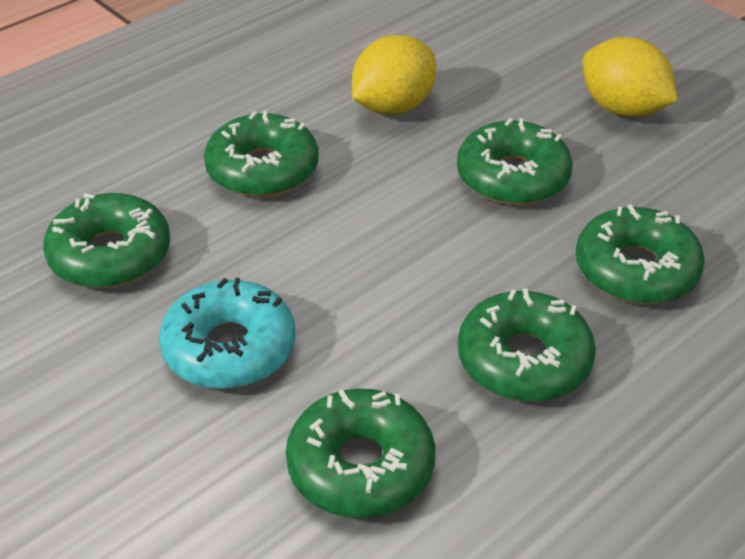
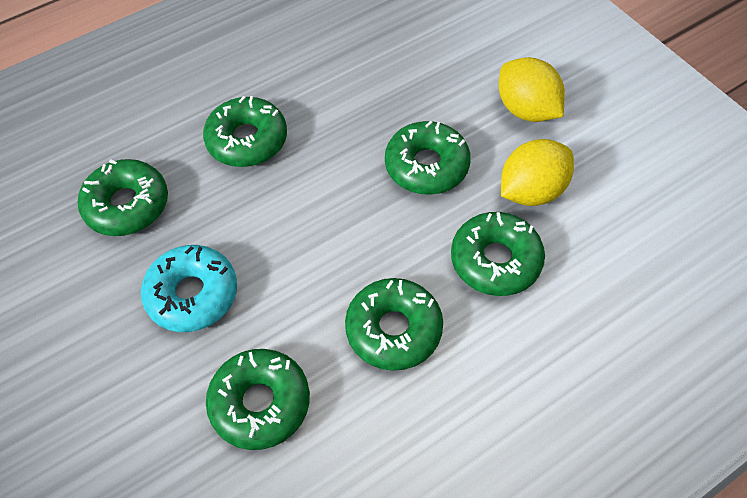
camera: 10 degrees right, 15 degrees up
yellow lemon [352,35,436,115] -> yellow lemon moved to [501,139,574,206]

